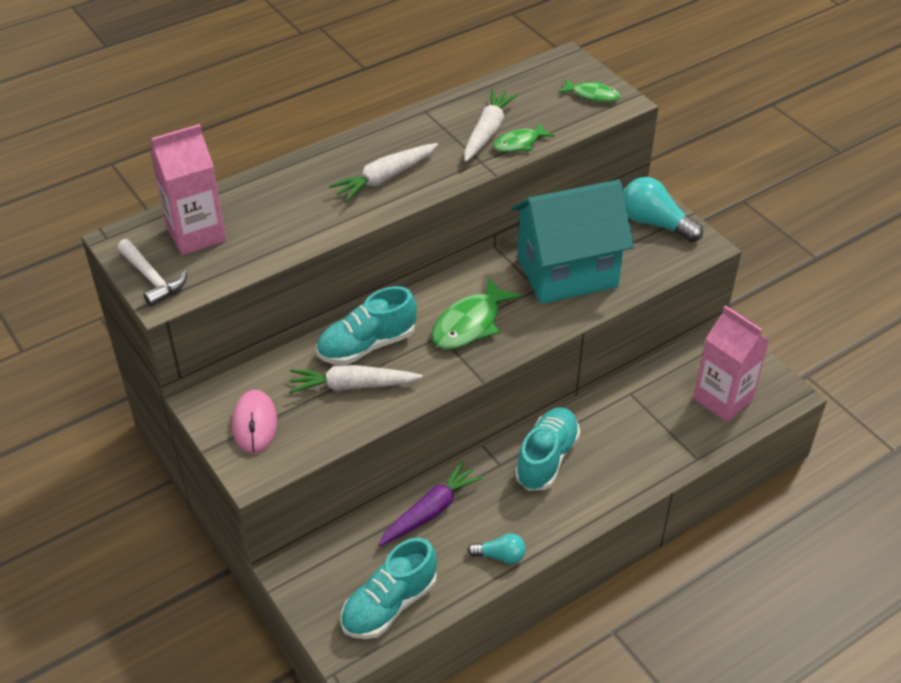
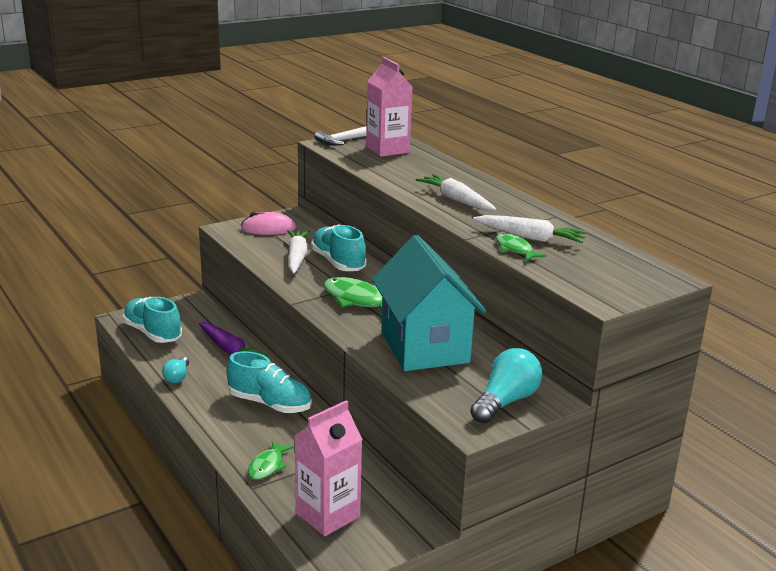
camera: 90 degrees right, 20 degrees down
green fish [558,79,620,102] -> green fish moved to [248,441,294,480]

